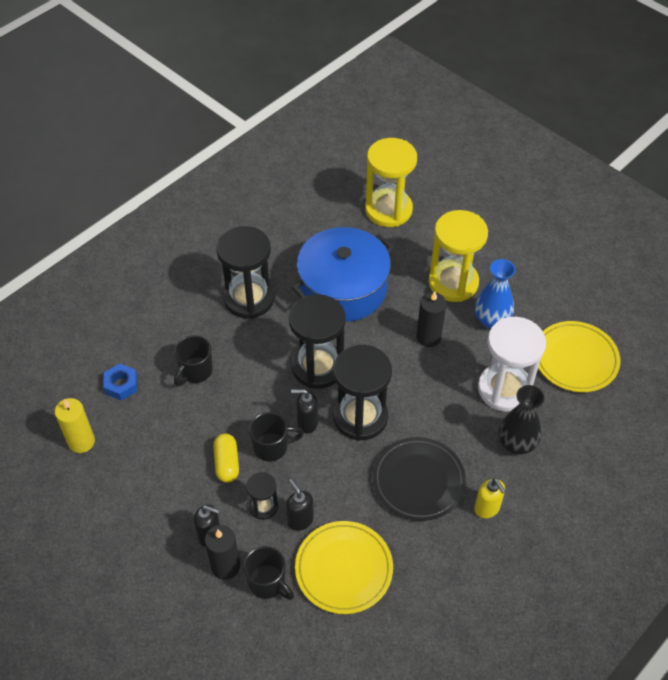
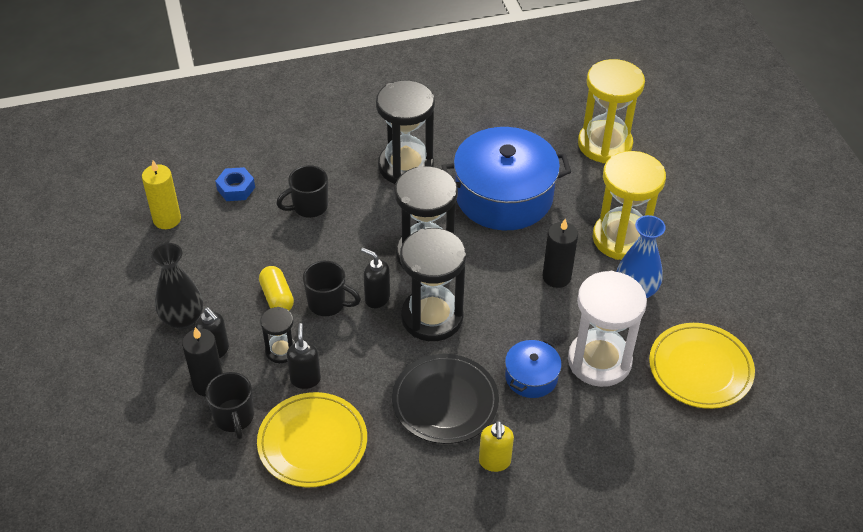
camera: 30 degrees right, 5 degrees down
yellow capsule [213,433,239,483] -> yellow capsule turned 45 degrees counterclockwise [259,266,294,311]
black vase [499,385,545,455] -> black vase moved to [151,243,203,329]
none -> blue pot [505,339,562,398]

